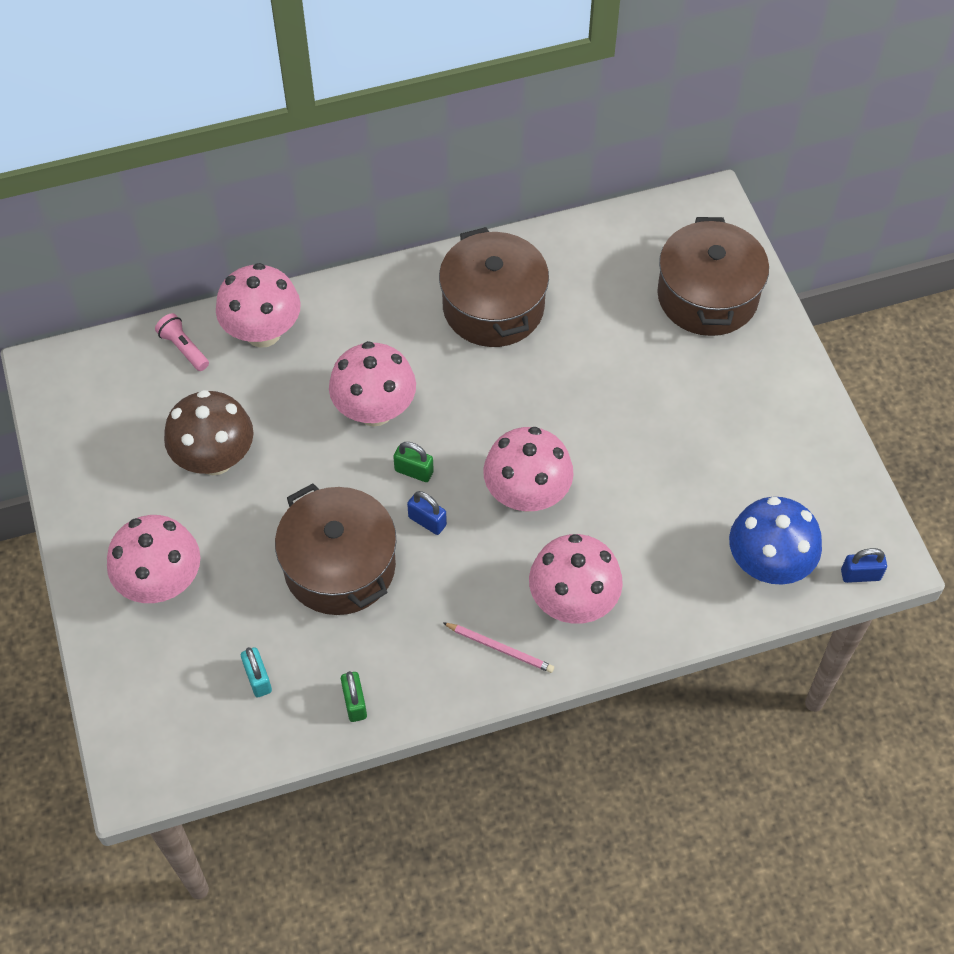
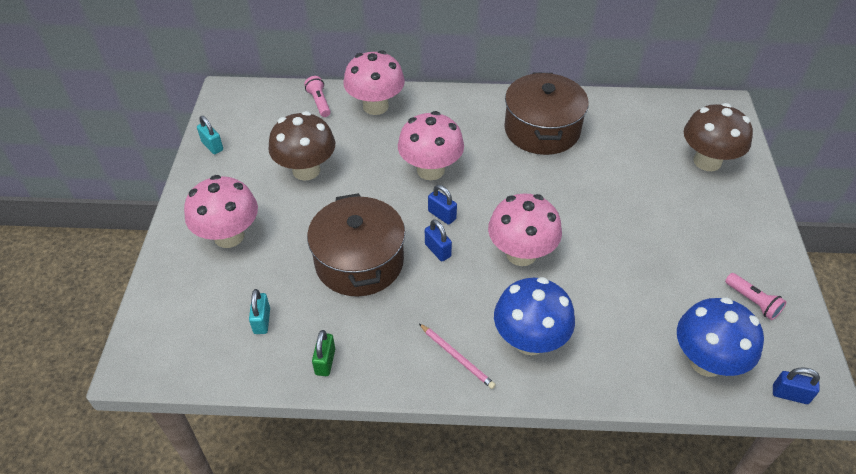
camera: 20 degrees right, 10 degrees down
green padlock [393,442,434,482] -> blue padlock [428,185,457,225]
pink mushroom [529,534,623,624] -> blue mushroom [494,277,575,355]
brown pot [657,217,769,336] -> brown mushroom [684,103,753,171]
none -> turquoise padlock [197,116,223,154]
none -> pink flashlight [725,273,786,320]

